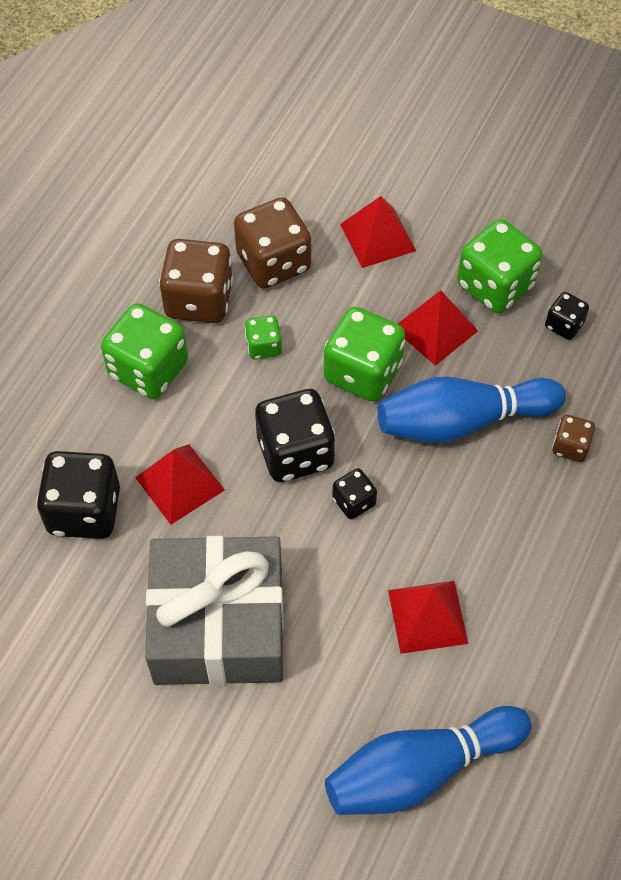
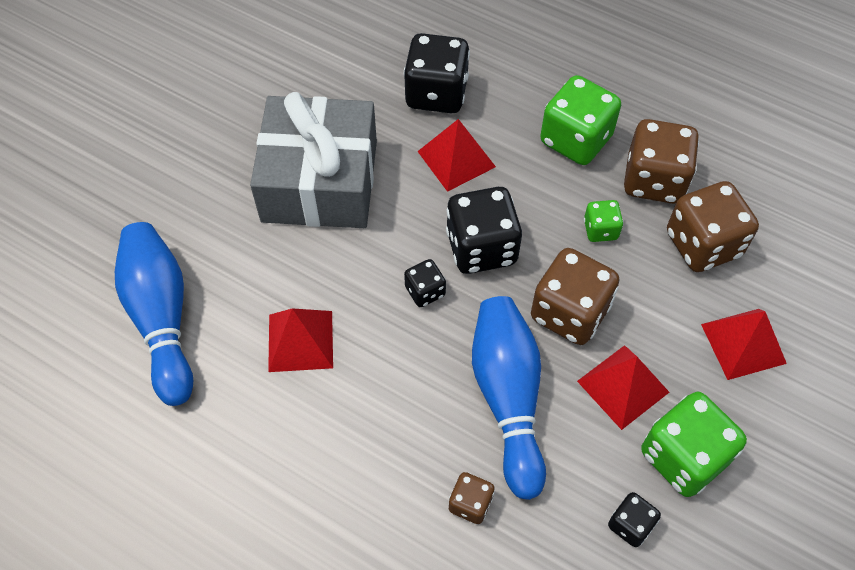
camera: 95 degrees right, 0 degrees up
green dice [324,307,405,402] -> brown dice [531,248,619,345]

